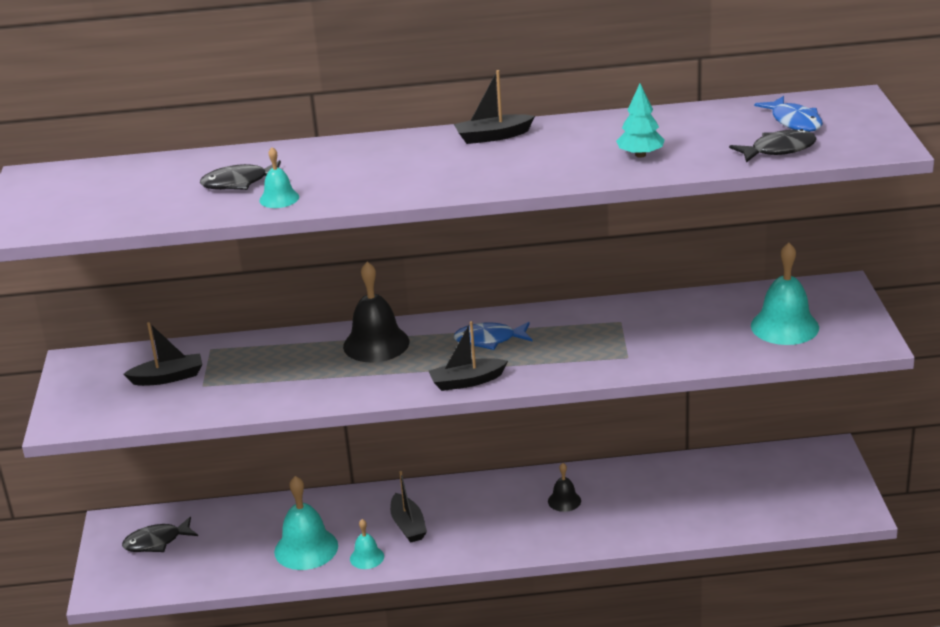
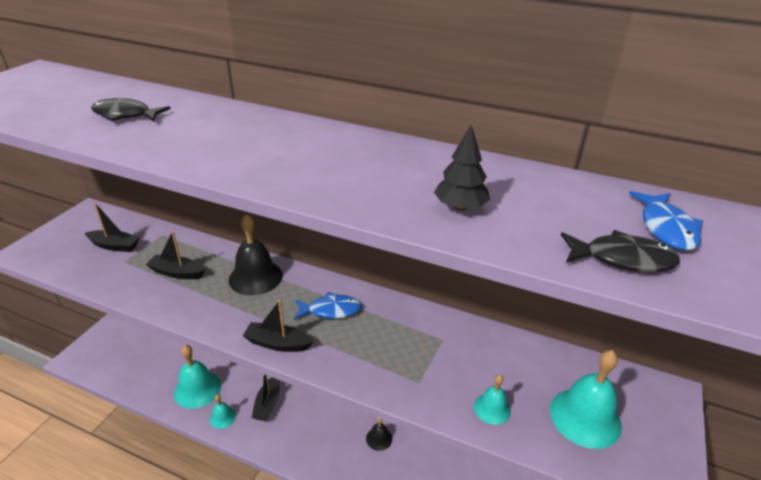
camera: 25 degrees right, 5 degrees up
black fish [122,517,198,552] -> none
turquoise bell [259,147,299,208] -> turquoise bell moved to [474,375,511,425]
blue fish [453,322,533,350] -> blue fish turned 150 degrees clockwise [294,292,361,320]
black boat [454,70,535,144] -> black boat moved to [146,231,206,279]
turquoise tree [616,83,665,158] -> black tree [434,125,490,211]

